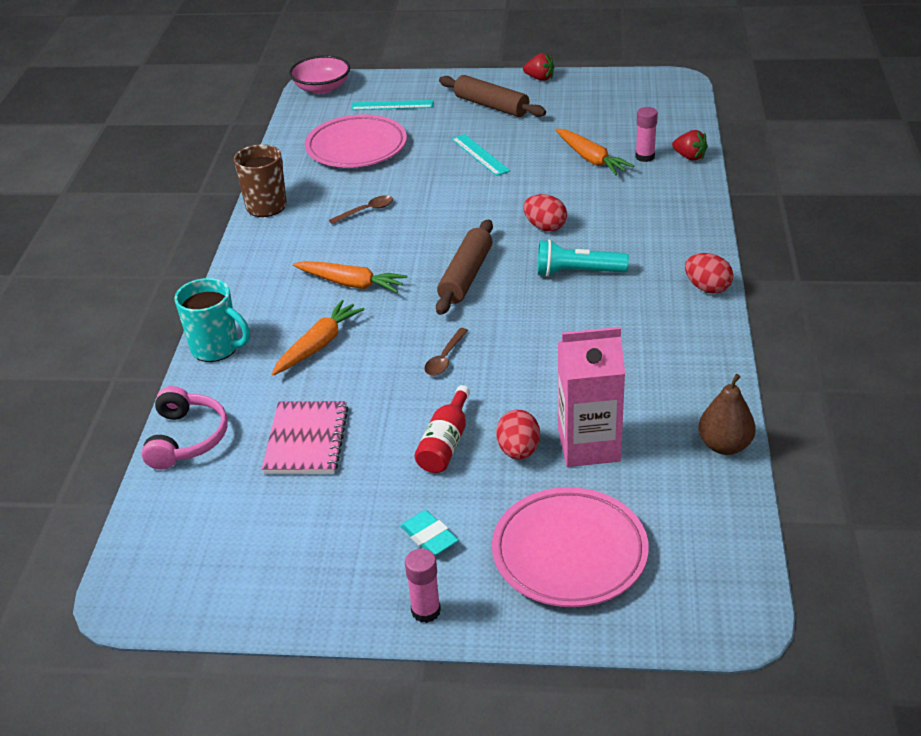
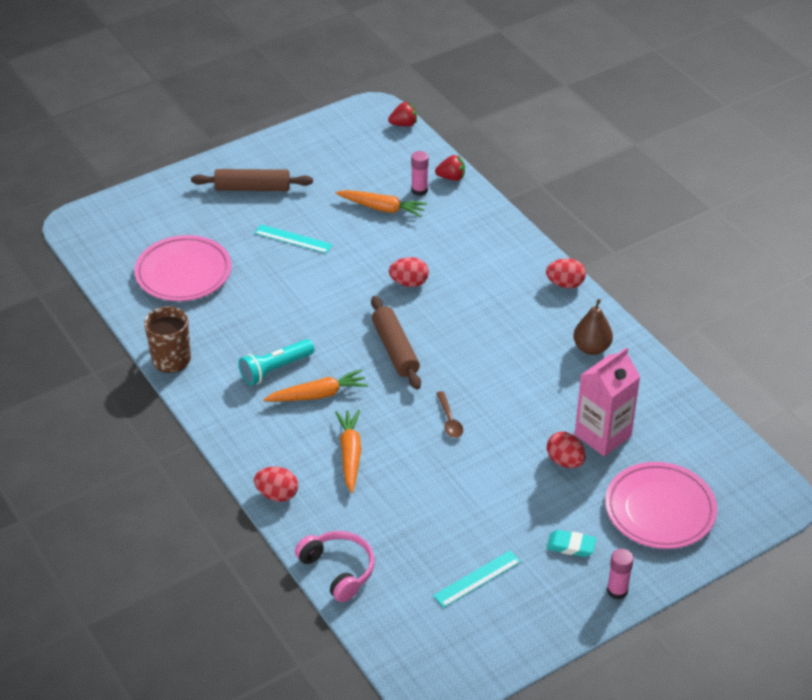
camera: 40 degrees left, 5 degrees up
turquoise mug [174,278,250,362] -> red egg [254,467,298,502]
pink notebook [262,401,349,474] -> none
pink bowl [289,55,350,94] -> none
brown spoon [329,195,393,224] -> none
turquoise ruler [351,100,434,110] -> turquoise ruler moved to [433,550,521,608]
red bottle [414,385,470,473] -> none
red strawberry [523,53,554,81] -> red strawberry moved to [388,102,417,127]
turquoise flashlight [537,239,629,277] -> turquoise flashlight moved to [238,339,314,385]
brown pear [698,374,756,455] -> brown pear moved to [573,299,613,355]

